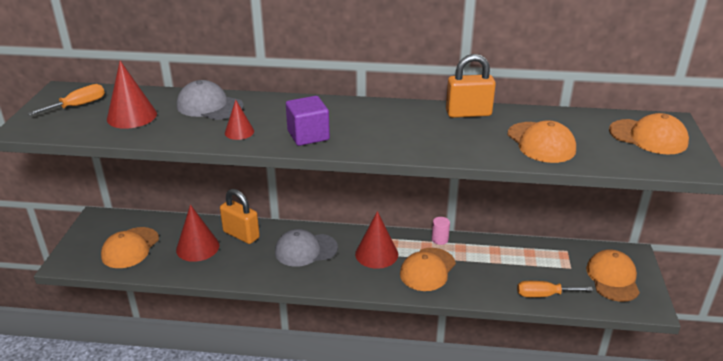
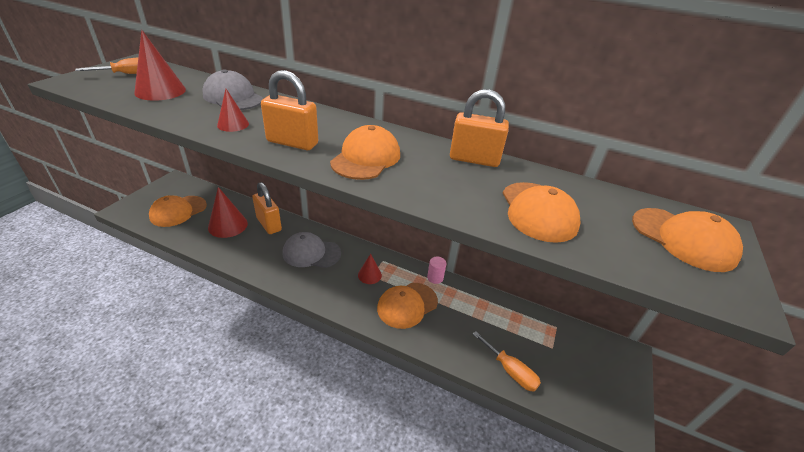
camera: 15 degrees right, 5 degrees up
purple cube [286,96,330,146] -> orange padlock [261,70,318,150]
red cone [355,211,398,269] -> red cone [358,254,382,284], size x0.58
orange screwdriver [517,281,593,297] -> orange screwdriver turned 150 degrees counterclockwise [473,331,541,392]
orange cap [586,249,640,302] -> orange cap moved to [330,125,400,180]

